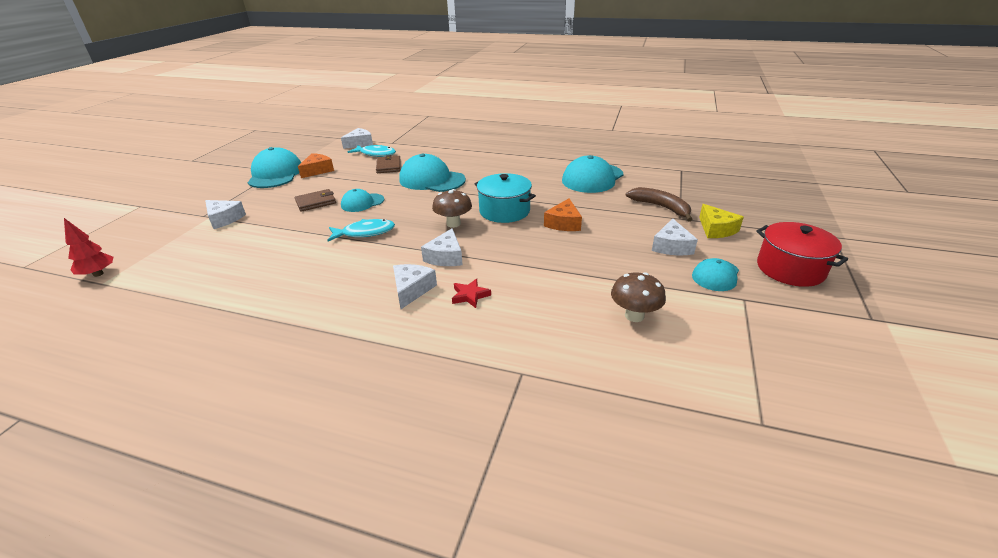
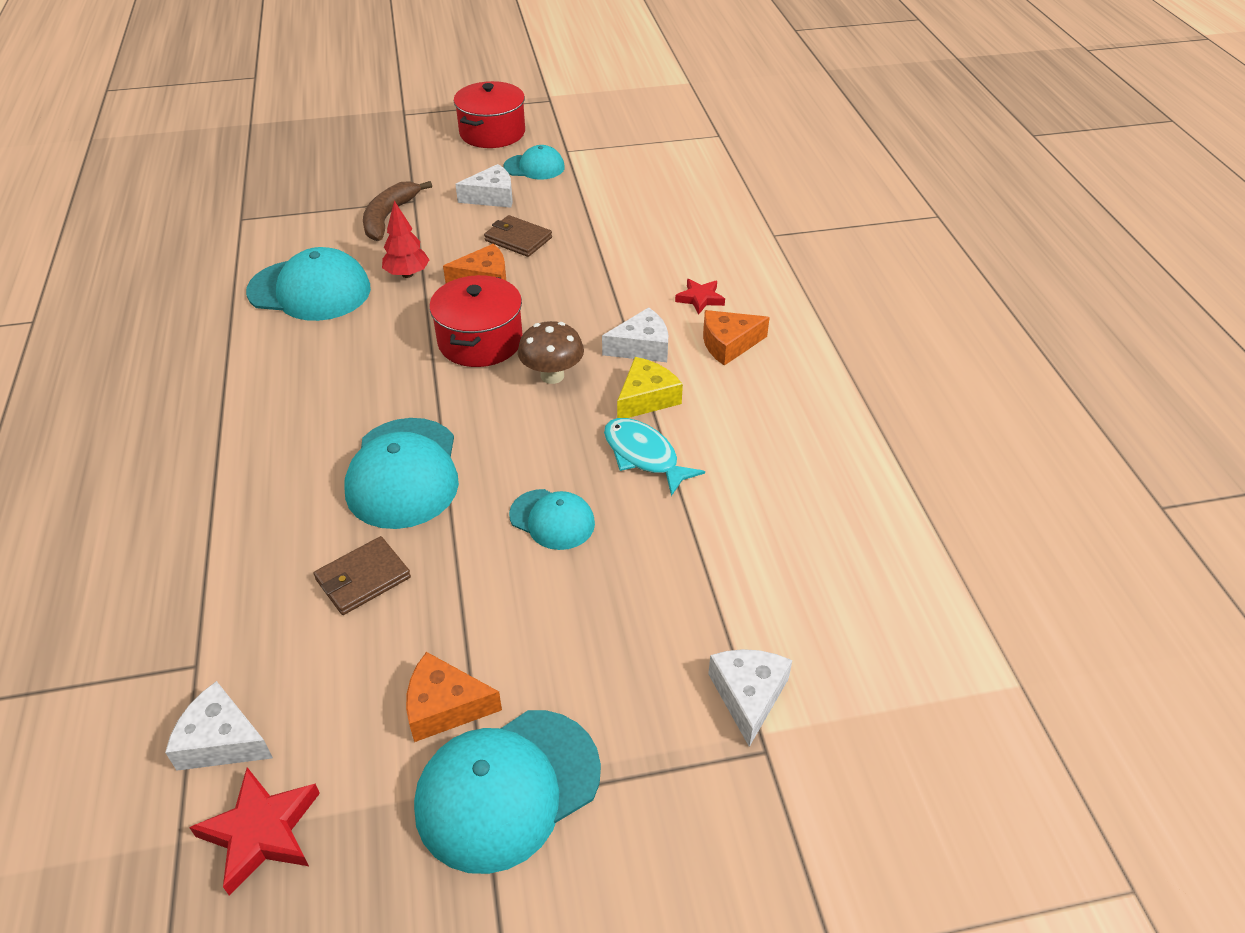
camera: 120 degrees left, 10 degrees up
red tree [64,218,113,277] -> red tree moved to [382,201,429,278]
brown wallet [295,189,336,212] -> brown wallet moved to [484,215,552,257]
turquoise fish [348,145,396,157] -> none
white cheese [393,264,437,309] -> orange cheese [703,310,770,366]
turquoise pot [475,173,536,223] -> red pot [429,275,522,367]
brown mushroom [611,272,666,322] -> none
yellow cheese [699,204,744,238] -> yellow cheese moved to [617,357,683,418]
none -> red star [189,767,320,896]

